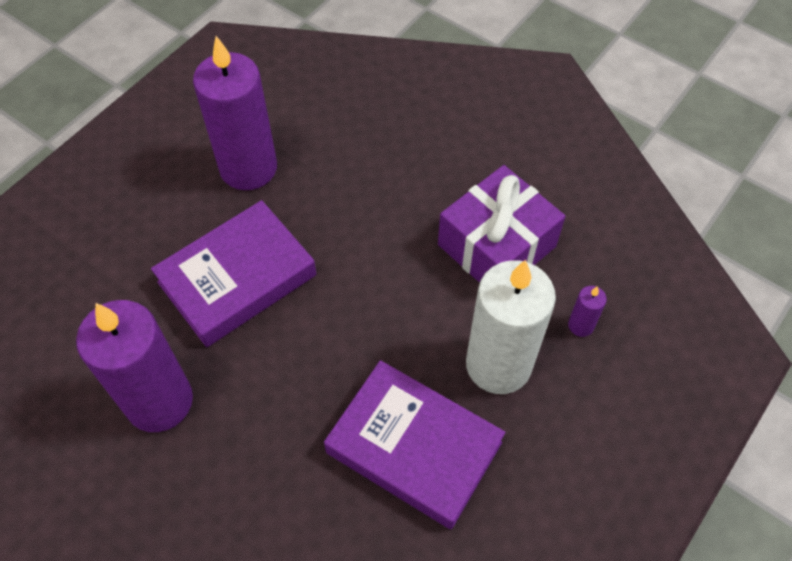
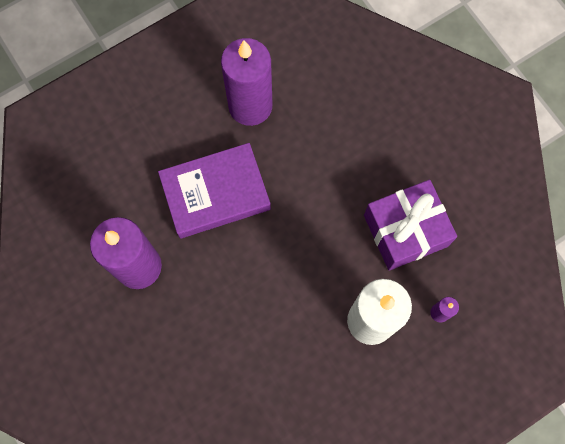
camera: 20 degrees right, 15 degrees up
purple book [324,360,506,529] -> none

